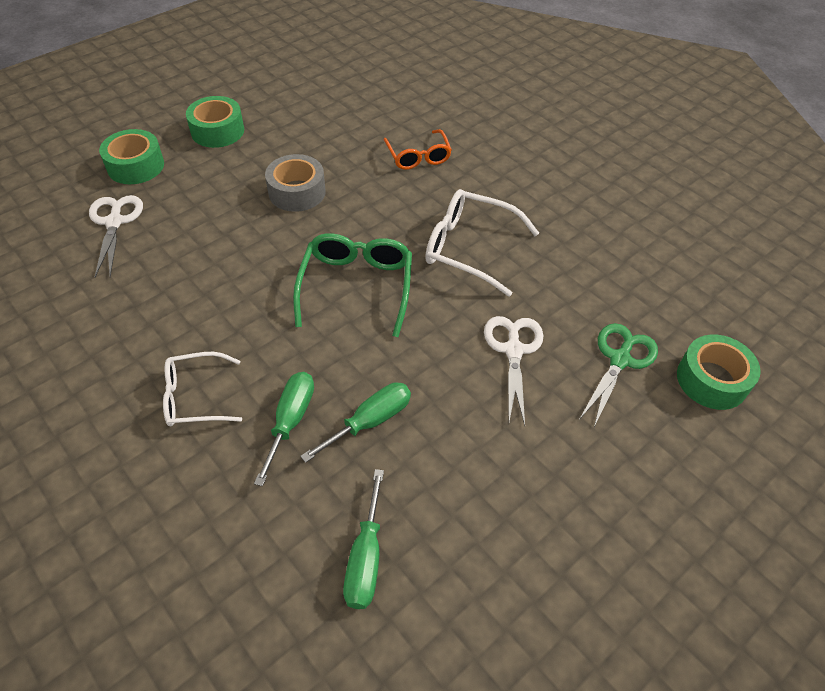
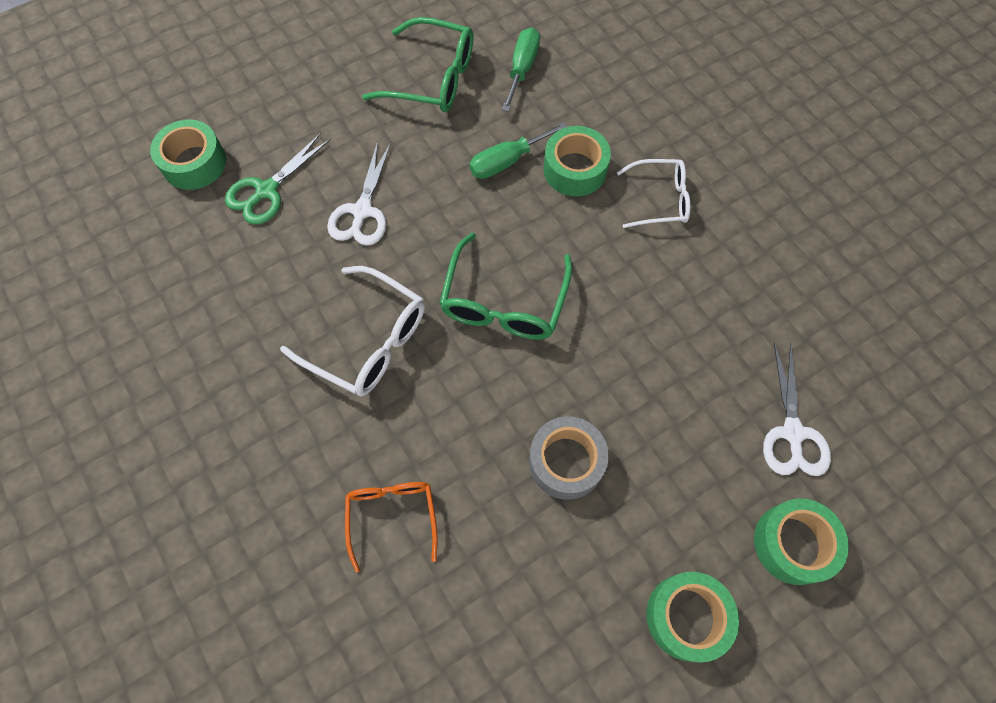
camera: 170 degrees left, 15 degrees up
green screwdriver [254,372,314,486] -> green tape [544,126,611,197]
none -> green glasses [362,17,473,112]

